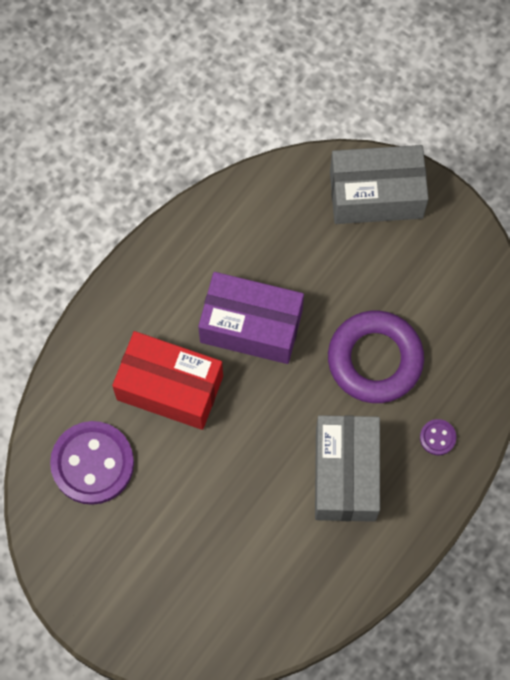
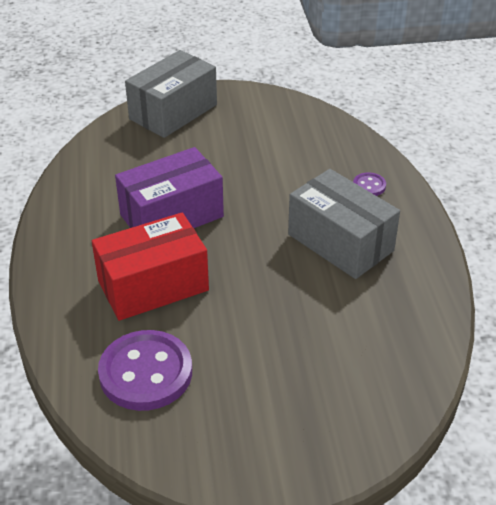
camera: 45 degrees left, 30 degrees down
purple ring [328,311,424,403] -> none

